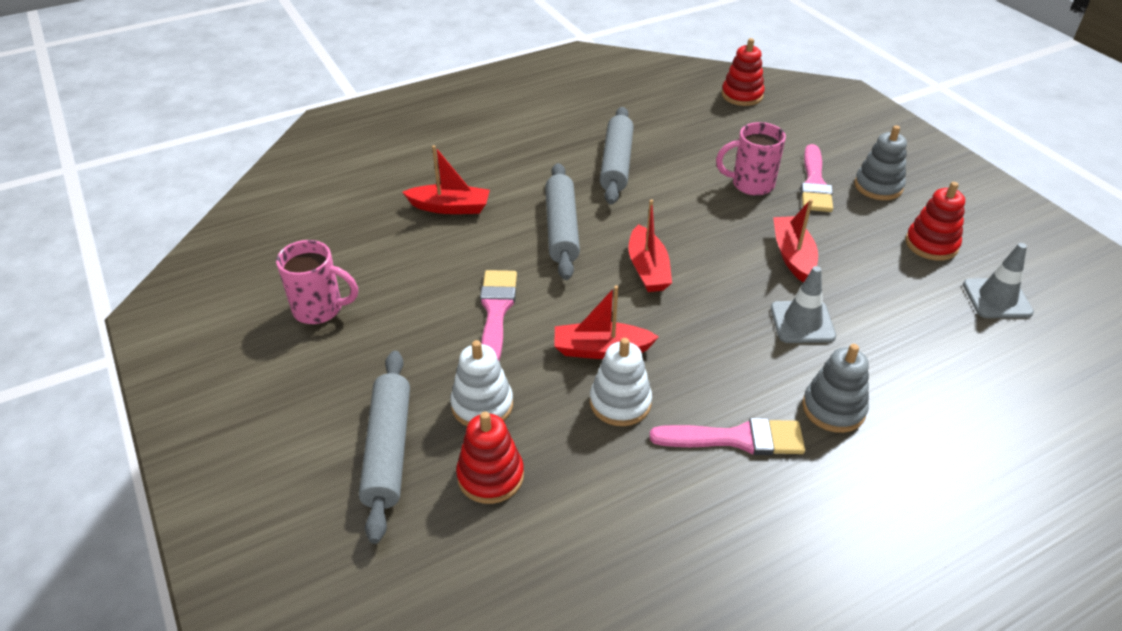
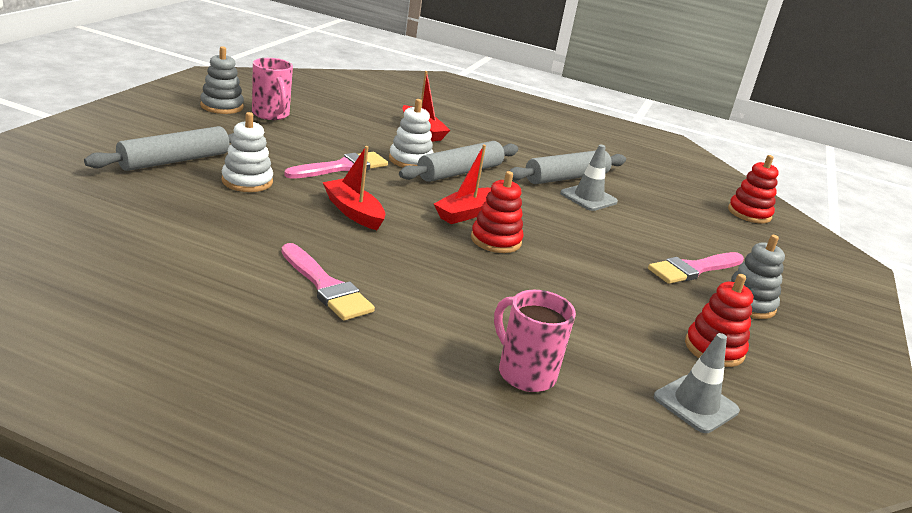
camera: 45 degrees right, 15 degrees down
red stacking toy [456,412,524,504] -> red stacking toy moved to [471,171,523,253]
white stacking toy [590,338,652,426] -> white stacking toy moved to [389,99,433,167]
pink mug [716,122,786,196] -> pink mug moved to [494,290,576,392]
grey traffic cone [771,266,836,343] -> grey traffic cone moved to [560,145,618,211]
red boat [773,199,818,283] -> none
grey stacking toy [802,344,869,433] -> grey stacking toy moved to [200,46,244,114]

